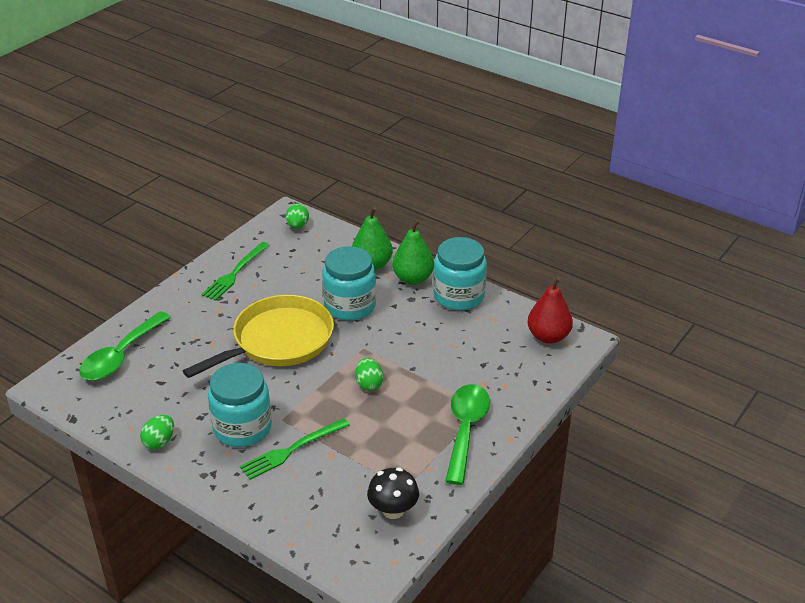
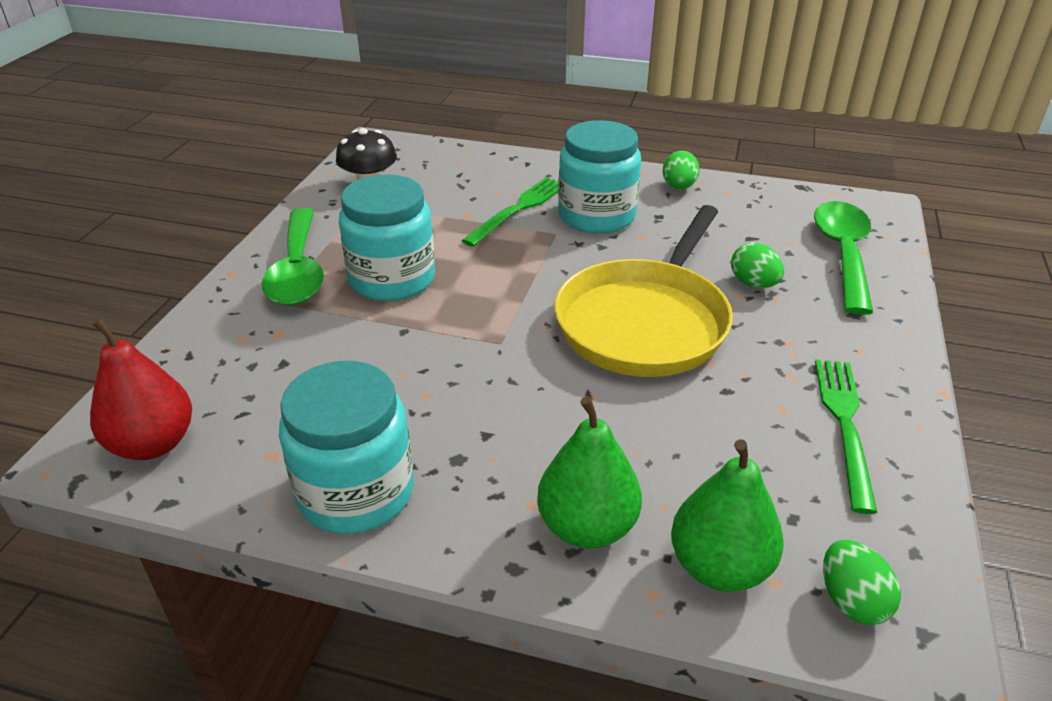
camera: 160 degrees right, 0 degrees up
turquoise jar [322,246,376,320] -> turquoise jar moved to [339,174,435,301]
green egg [355,358,383,391] -> green egg moved to [731,242,784,288]
green pear [392,219,434,285] -> green pear moved to [671,439,784,592]

